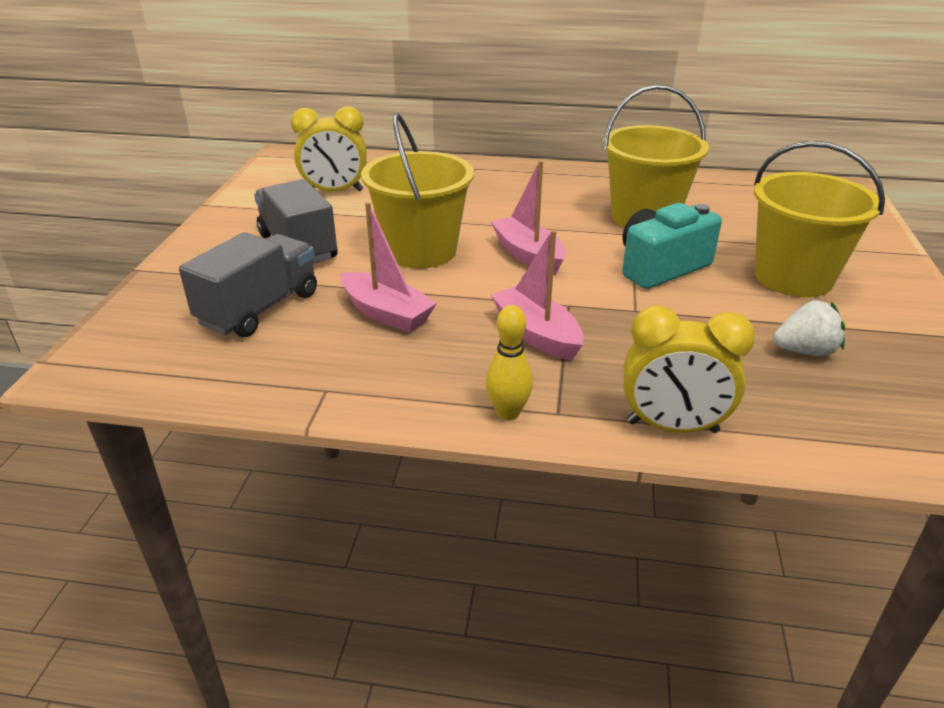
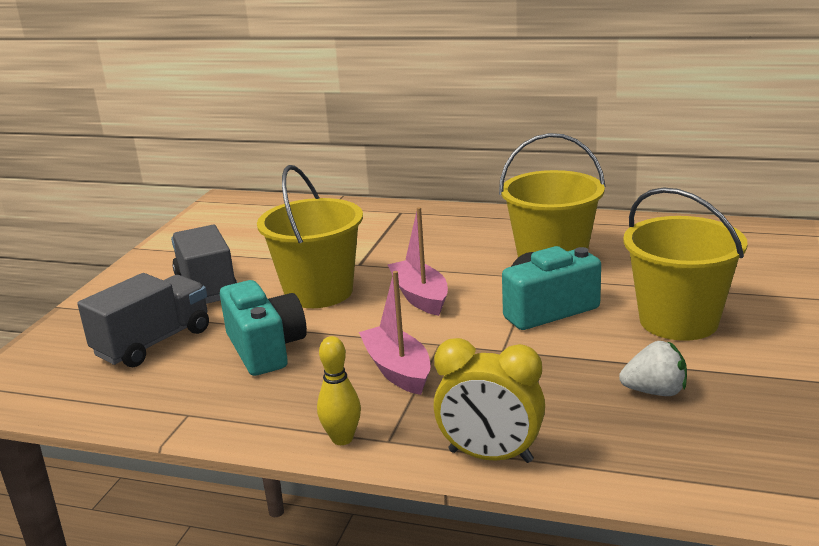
camera: 10 degrees right, 10 degrees down
yellow clock [291,107,367,191] -> none
pink boat [340,202,437,333] -> turquoise camera [220,280,307,376]

